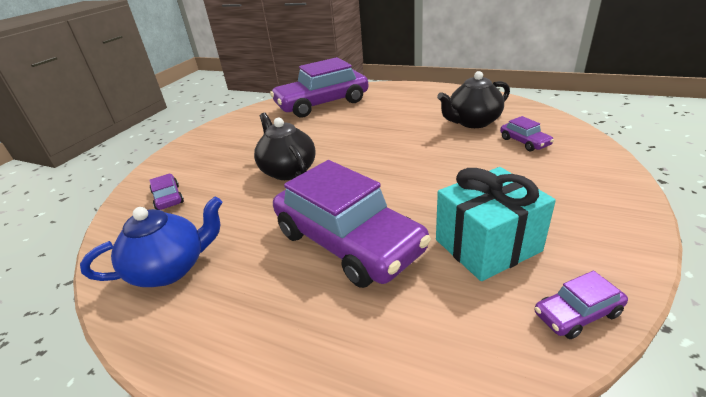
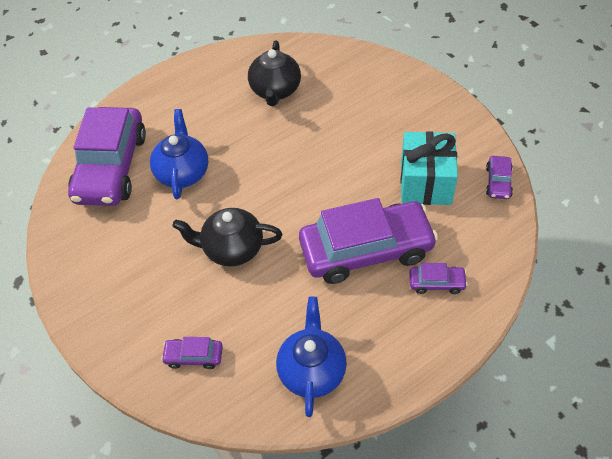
camera: 60 degrees left, 20 degrees up
purple car [500,116,554,152] -> purple car moved to [409,263,468,294]
none -> blue teapot [150,109,208,199]

